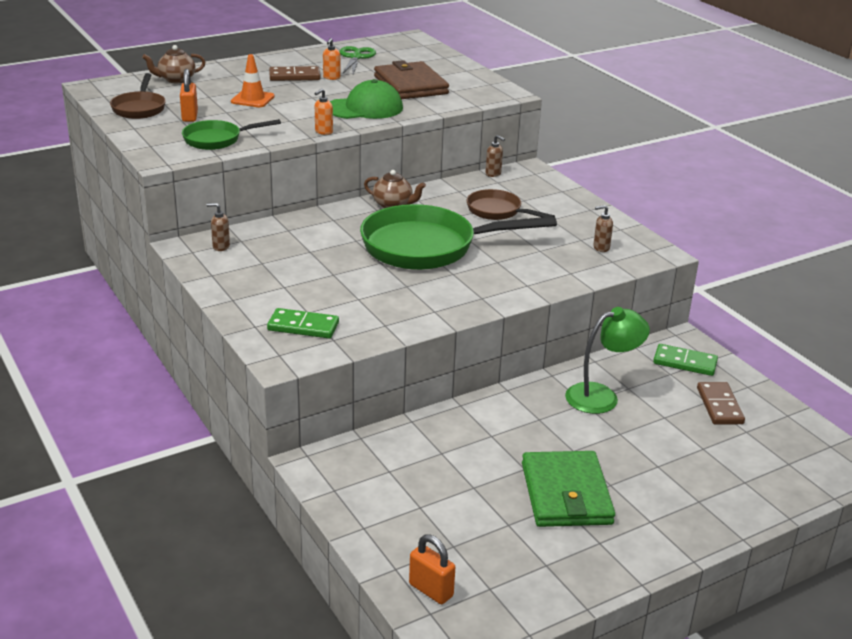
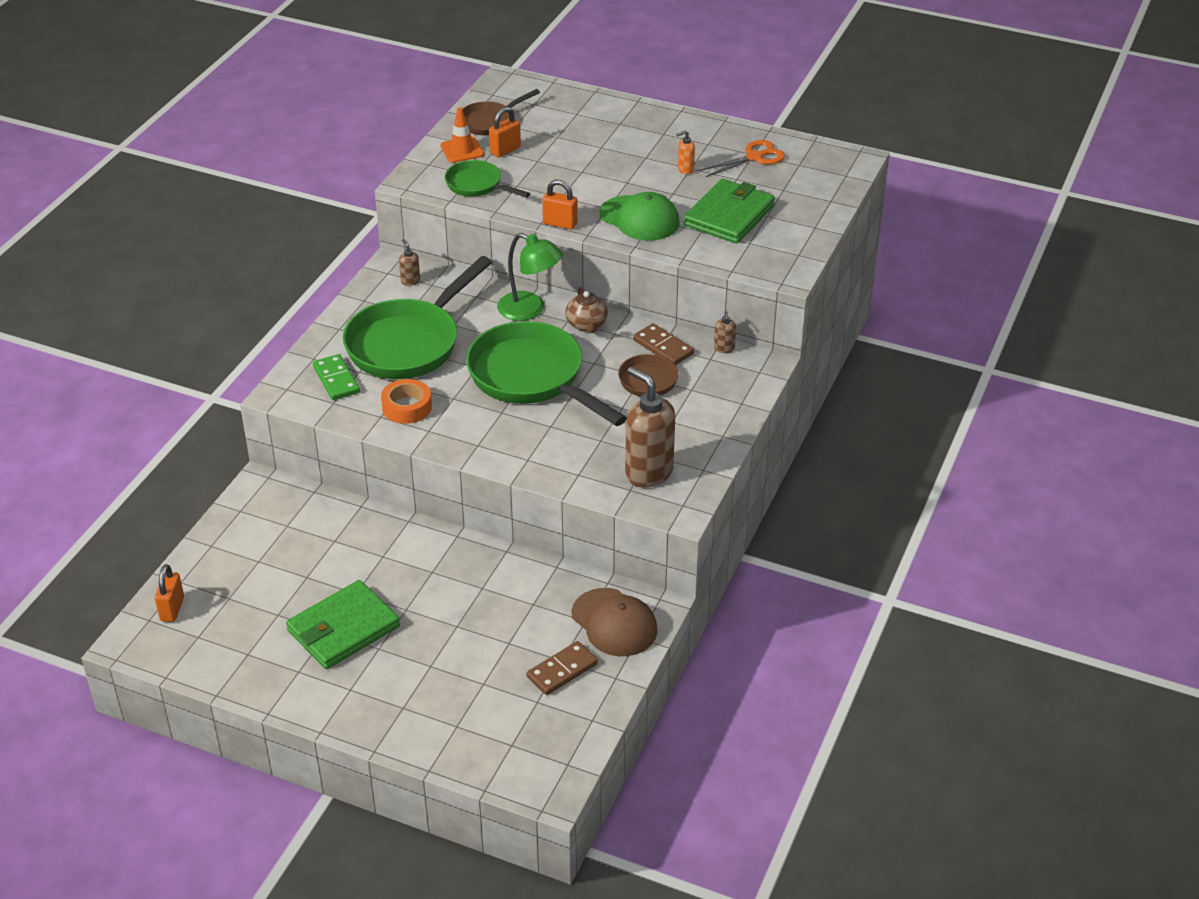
camera: 55 degrees right, 10 degrees up
brown teapot [142,45,206,83] -> none
orange traffic cone [231,54,275,107] -> orange traffic cone moved to [440,108,484,163]
brown domino [269,66,320,81] -> brown domino moved to [633,323,694,365]
orange soap dispenser [315,89,333,135] -> orange padlock [542,180,578,229]
green scissors [340,46,376,74] -> orange scissors [699,140,785,177]
brown wallet [374,60,449,99] -> green wallet [684,179,775,244]
green lamp [565,307,650,414] -> green lamp moved to [497,233,563,321]
brown soap dispenser [593,205,613,252] -> brown soap dispenser [625,367,675,488], size x2.35
green domino [653,344,718,376] -> brown cap [572,588,657,656]
none -> green pan [343,256,492,379]
none -> orange tape [381,379,432,424]

